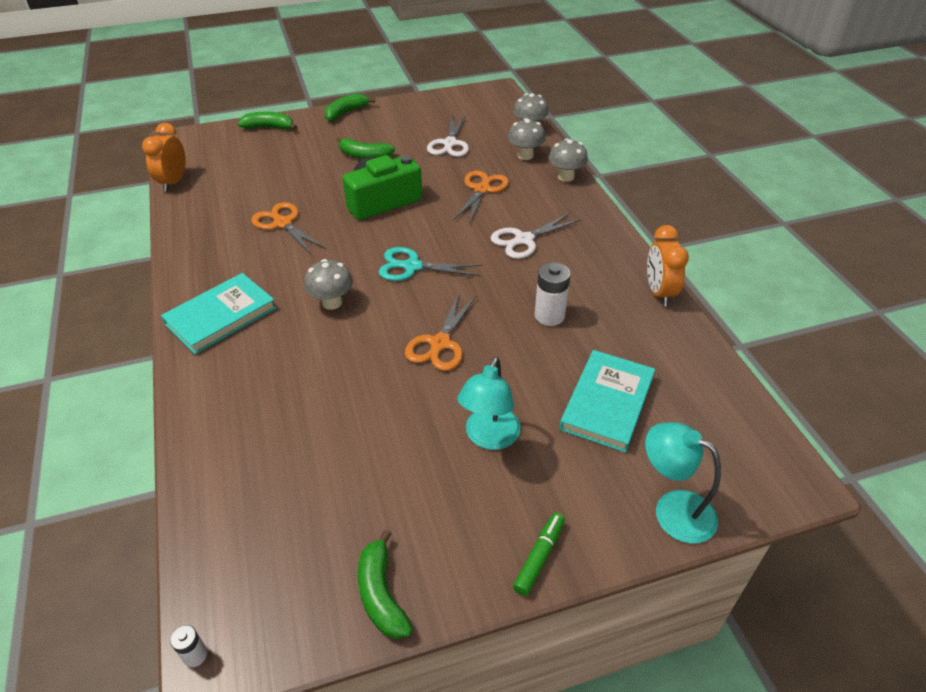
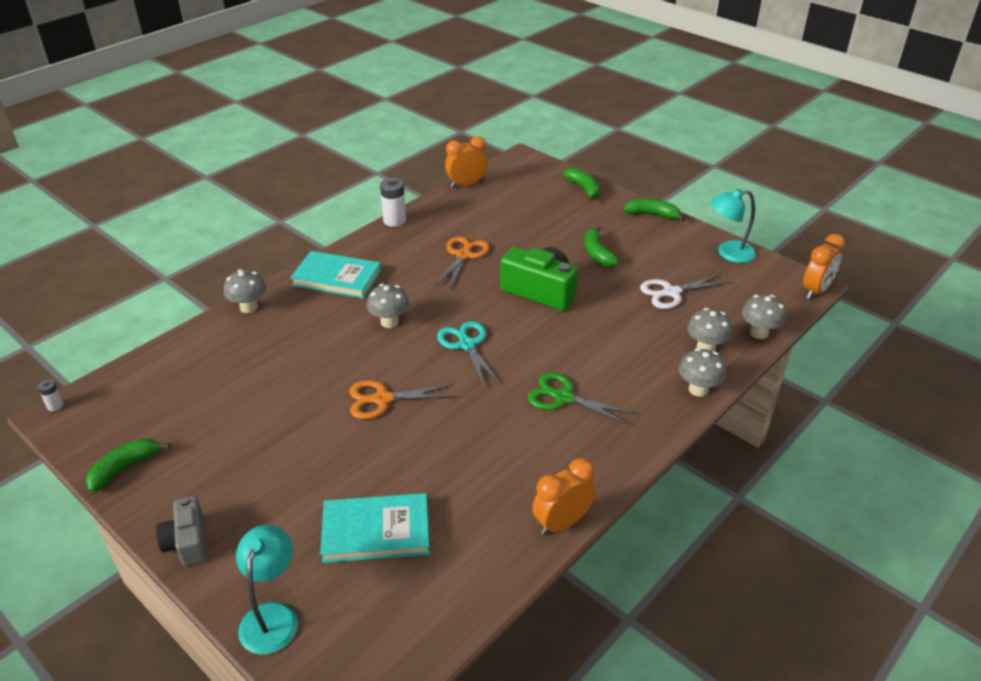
camera: 60 degrees right, 5 degrees down
orange scissors [454,171,509,224] -> none
turquoise lamp [457,357,521,450] -> turquoise lamp moved to [710,189,756,263]
white scissors [491,213,581,259] -> green scissors [528,373,636,425]
green marker [513,513,565,596] -> grey camera [156,496,207,566]
white battery [534,262,571,326] -> white battery moved to [380,178,406,227]
none -> grey mushroom [224,269,266,313]
none -> orange clock [803,234,845,299]

